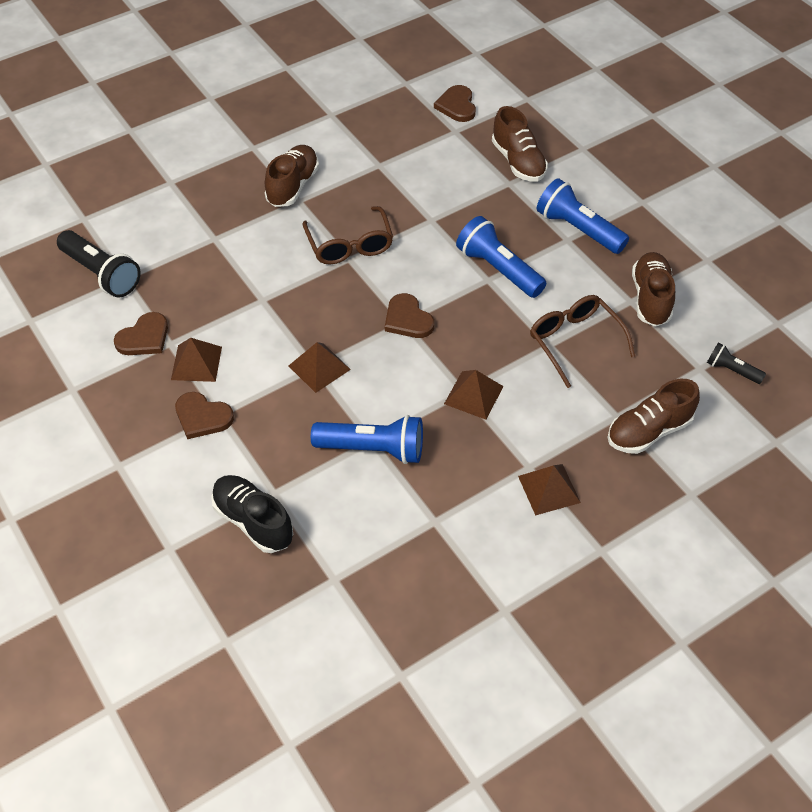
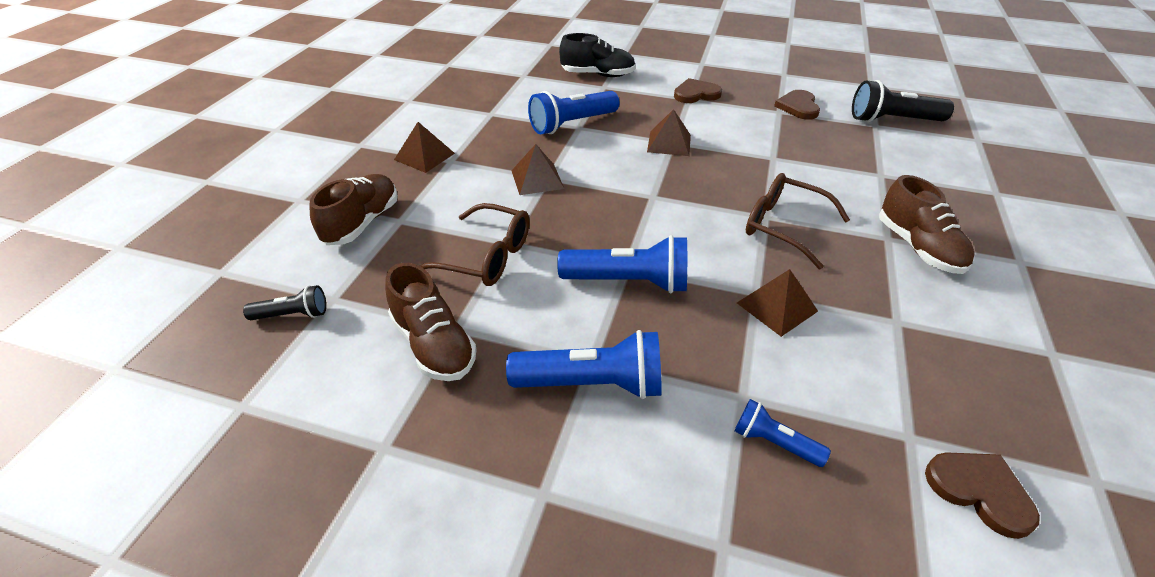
camera: 140 degrees right, 10 degrees down
brown pyramid [171,338,222,382] -> brown pyramid moved to [737,269,818,337]
brown heart [385,293,434,338] -> none
brown shoe [492,106,548,182] -> blue flashlight [734,399,831,467]

